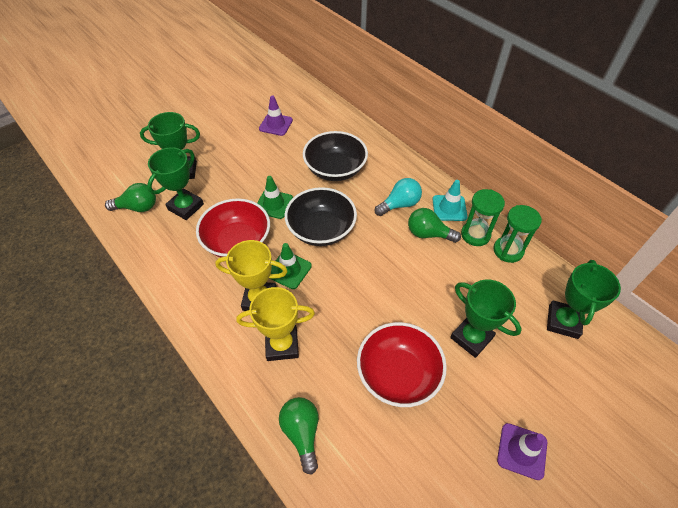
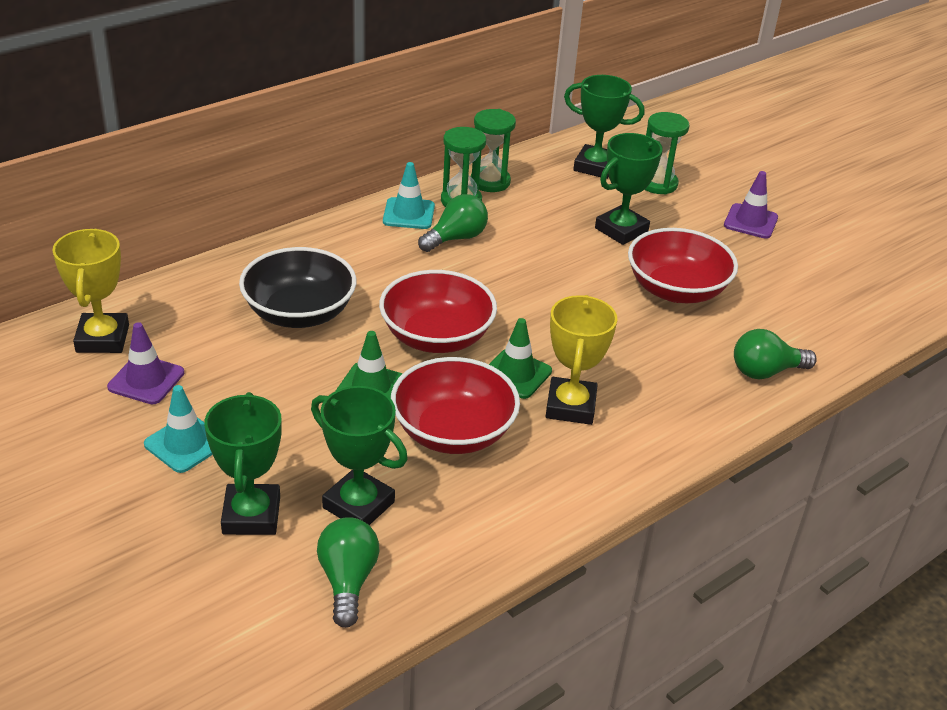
camera: 90 degrees left, 15 degrees down
yellow trophy [237,287,315,361] -> yellow trophy moved to [52,229,129,353]
black bowl [285,187,357,246] -> red bowl [379,270,497,353]
turquoise light bulb [375,178,422,216] -> none
green light bulb [408,208,461,243] -> green light bulb turned 150 degrees counterclockwise [418,194,488,252]
none -> turquoise traffic cone [144,385,213,473]
none -> green hourglass [645,112,689,195]

